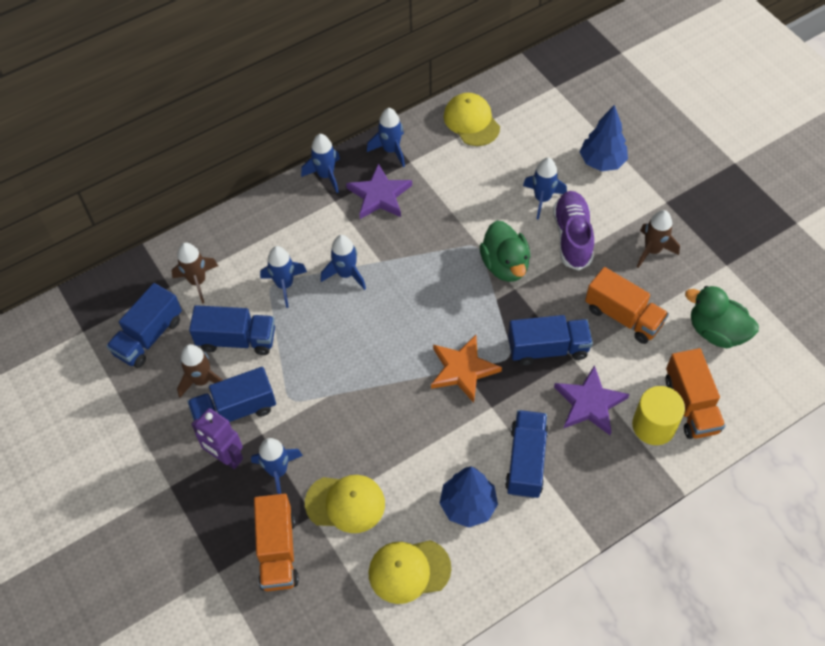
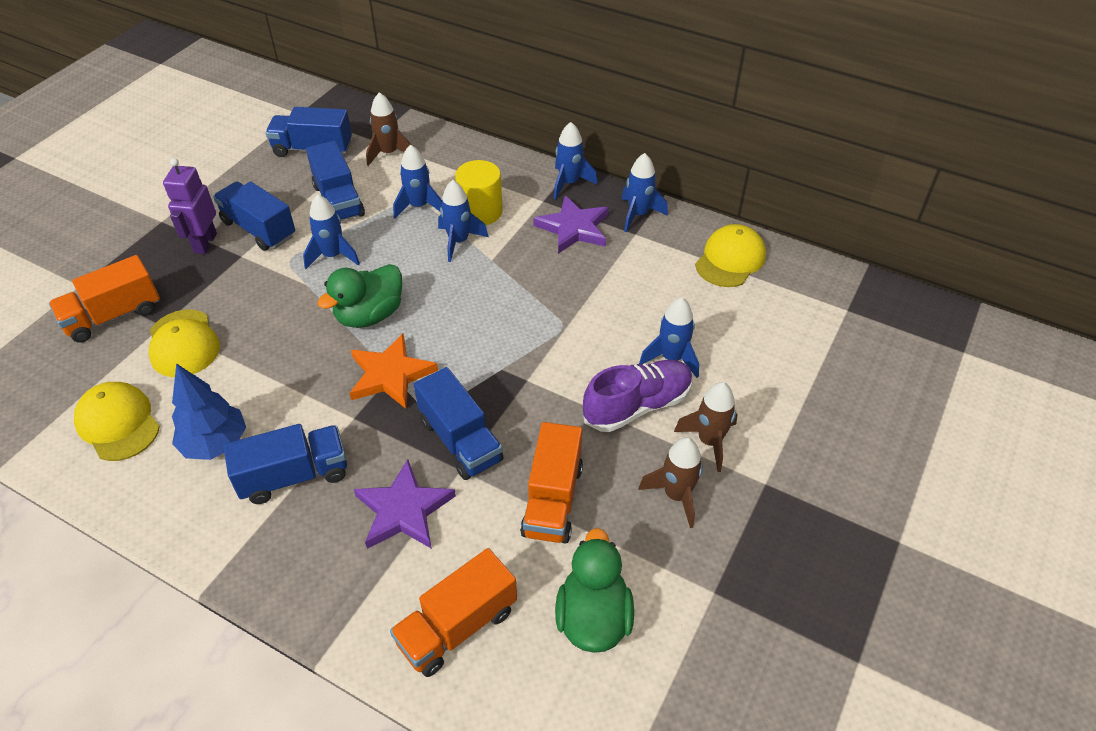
camera: 60 degrees right, 10 degrees down
brown rocket [177,344,223,398] -> brown rocket moved to [674,382,738,472]
blue rocket [251,438,303,494] -> blue rocket moved to [303,194,360,269]
green duck [480,221,531,282] -> green duck moved to [317,264,402,328]
blue tree [580,105,628,171] -> none
yellow cylinder [632,386,685,445] -> yellow cylinder moved to [455,160,502,225]

